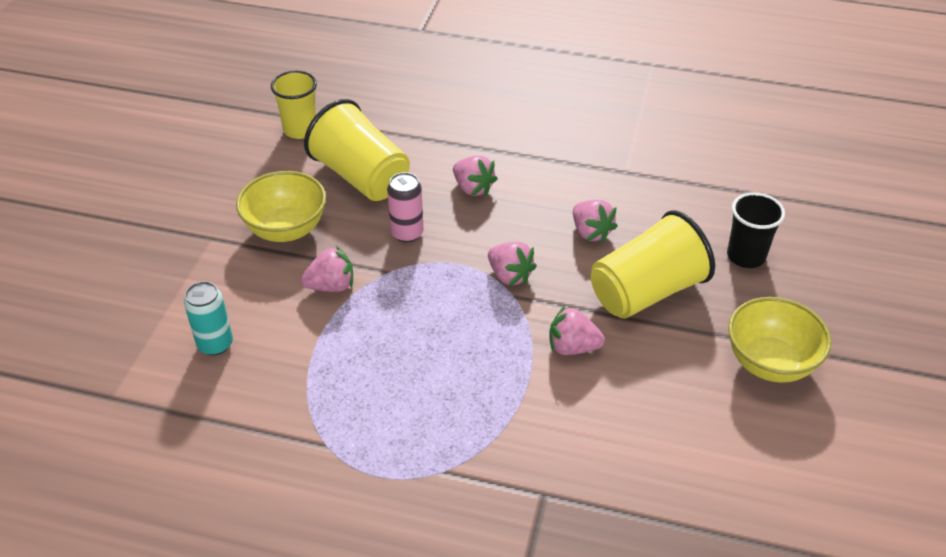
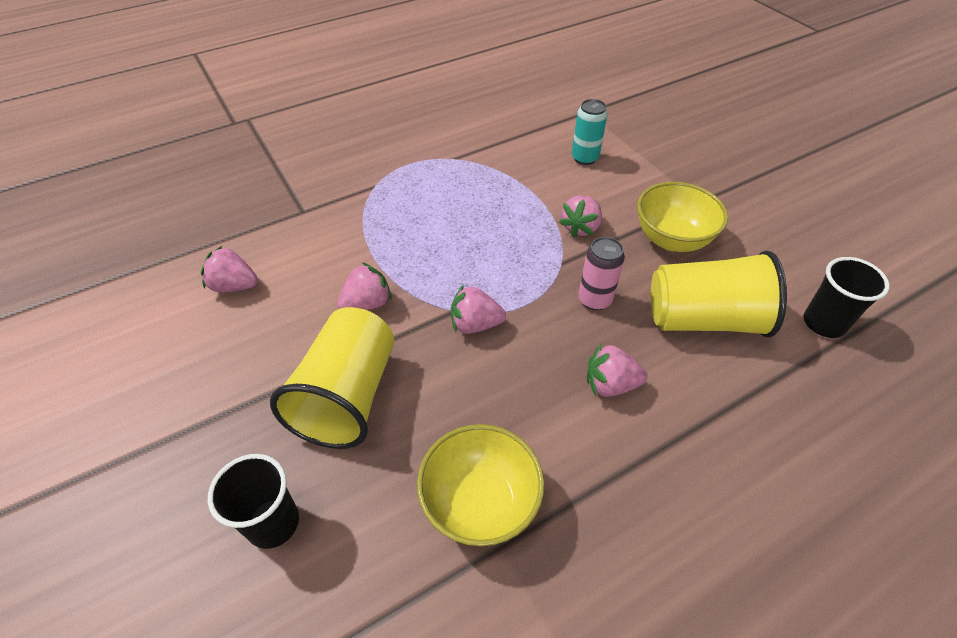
camera: 135 degrees right, 5 degrees up
yellow cup [271,71,317,139] -> black cup [803,257,890,338]
pink strawberry [573,200,618,243] -> pink strawberry moved to [201,246,258,292]
yellow bowl [728,297,832,383] -> yellow bowl moved to [417,424,544,546]

